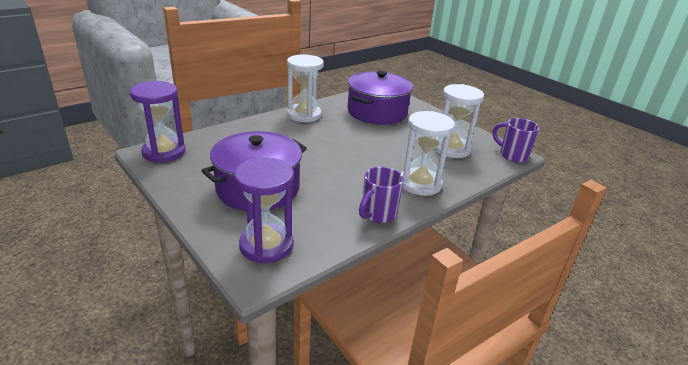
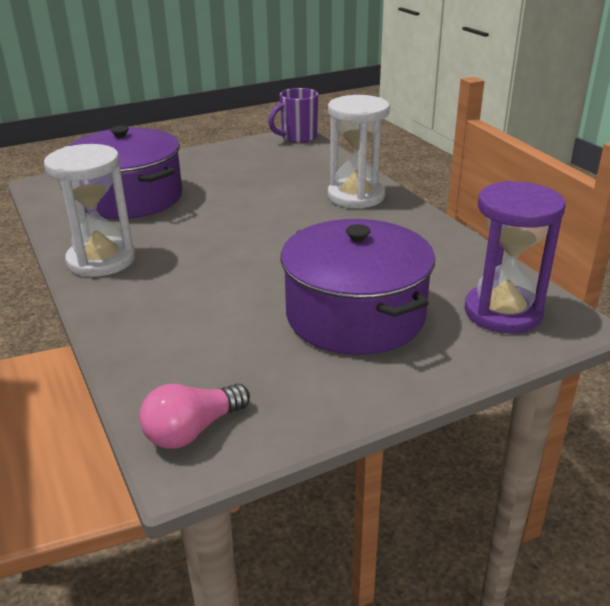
camera: 75 degrees left, 0 degrees up
purple hourglass [130,81,185,163] -> pink light bulb [139,384,250,449]
purple mug [359,167,404,223] -> none
white hourglass [434,84,484,158] -> none

